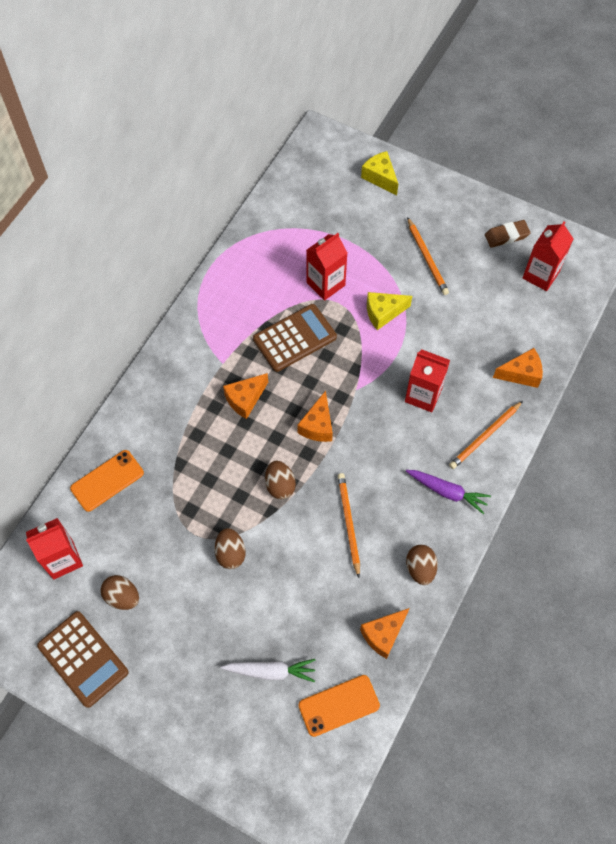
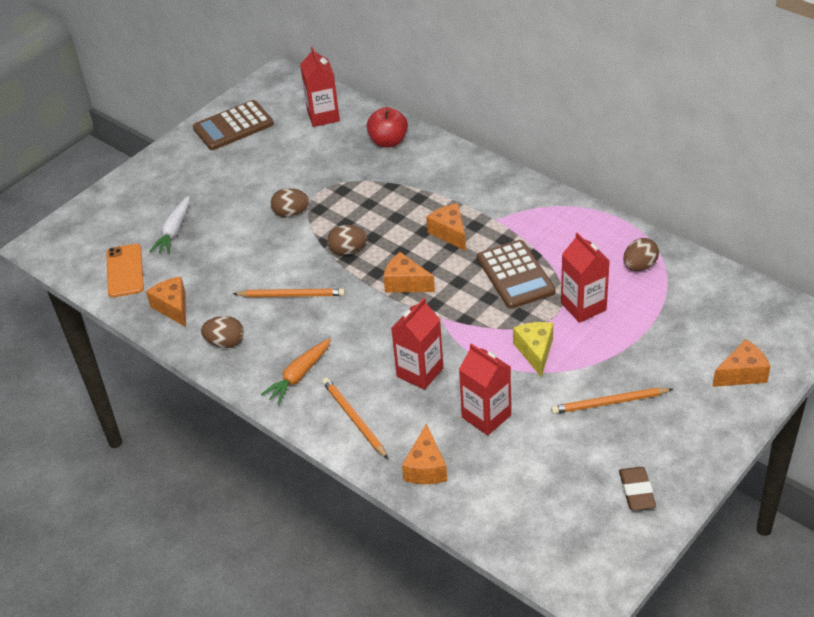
camera: 105 degrees right, 20 degrees down
orange phone [70,450,144,512] -> red apple [366,107,408,148]
brown egg [101,575,139,610] -> brown egg moved to [623,238,659,271]
yellow cheese [361,151,398,195] -> orange cheese [712,339,771,387]
purple carrot [406,470,491,514] -> orange carrot [261,338,331,405]
red carton [523,221,573,291] -> red carton moved to [459,343,511,436]

